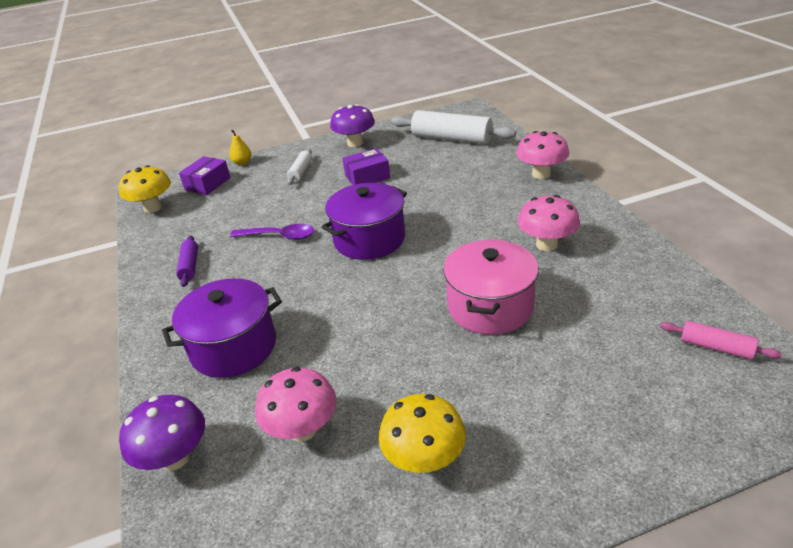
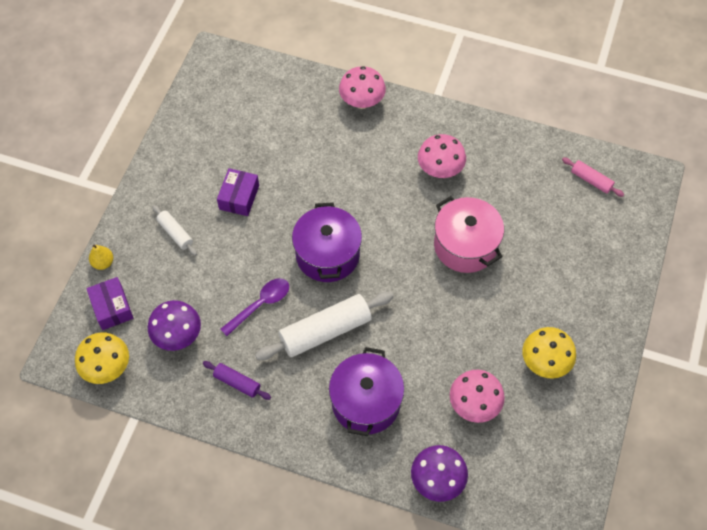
camera: 55 degrees left, 25 degrees up
purple mushroom [330,104,375,147] -> purple mushroom moved to [148,300,201,351]
white rolling pin [391,110,516,144] -> white rolling pin moved to [255,292,394,360]
pink rolling pin [660,321,782,360] -> pink rolling pin turned 60 degrees clockwise [562,157,624,197]

